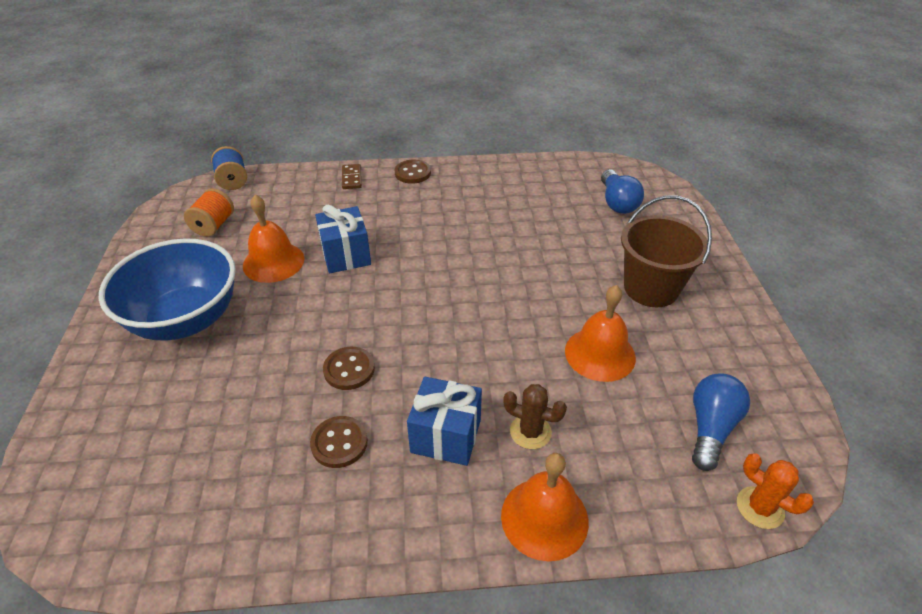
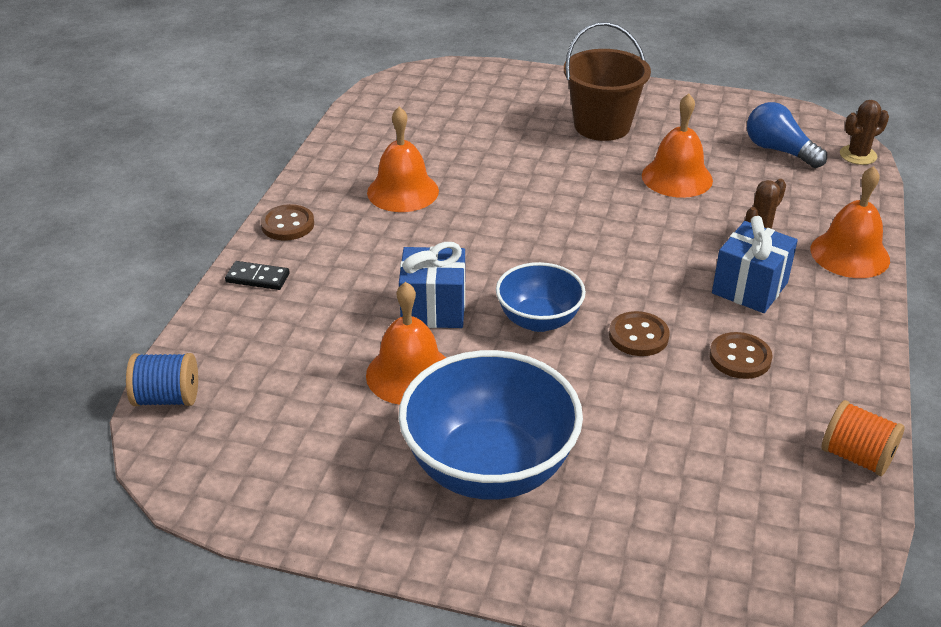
camera: 70 degrees left, 5 degrees down
orange spool [184,188,234,237] -> orange spool moved to [822,400,905,476]
brown domino [342,164,362,189] -> black domino [225,261,290,290]
blue light bulb [601,169,644,214] -> none
orange cactus [737,453,814,529] -> brown cactus [840,100,889,165]
none -> orange bell [367,107,439,212]
none -> blue bowl [496,262,586,332]

